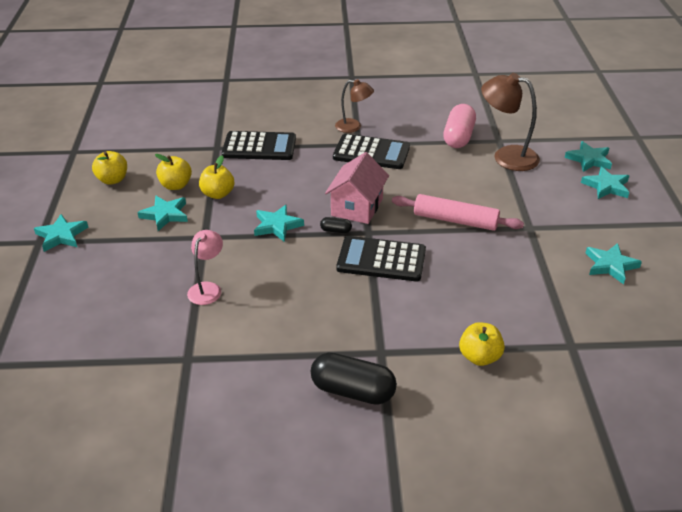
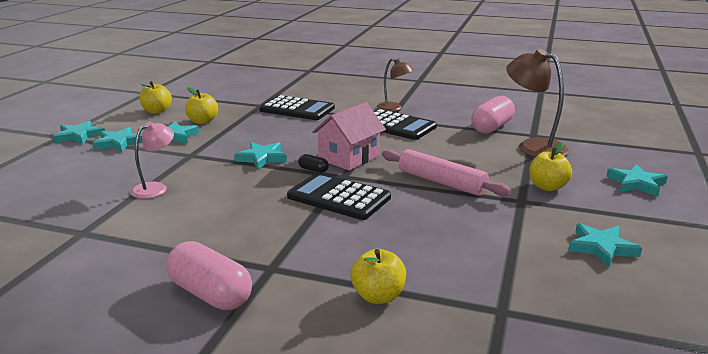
camera: 20 degrees right, 15 degrees down
yellow apple [199,155,234,199] -> yellow apple moved to [529,142,572,191]
black capsule [311,353,397,405] -> pink capsule [166,241,252,310]
turquoise star [565,141,612,172] -> turquoise star moved to [92,127,143,152]

